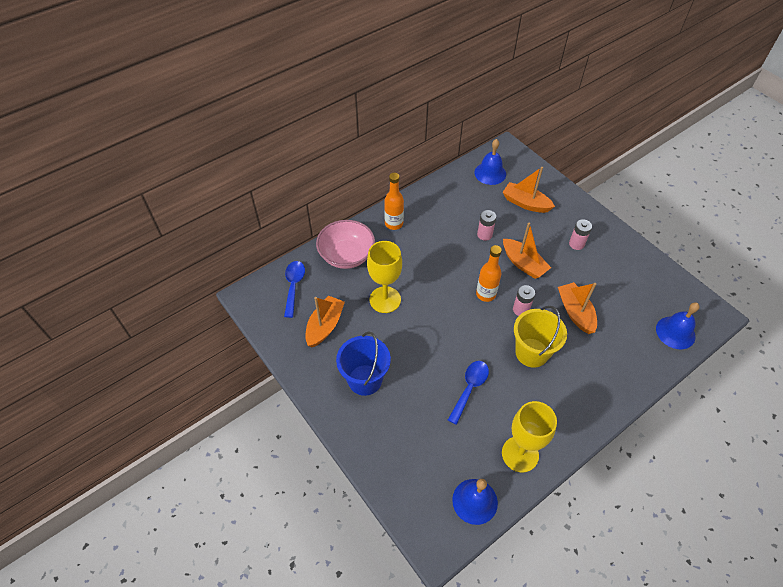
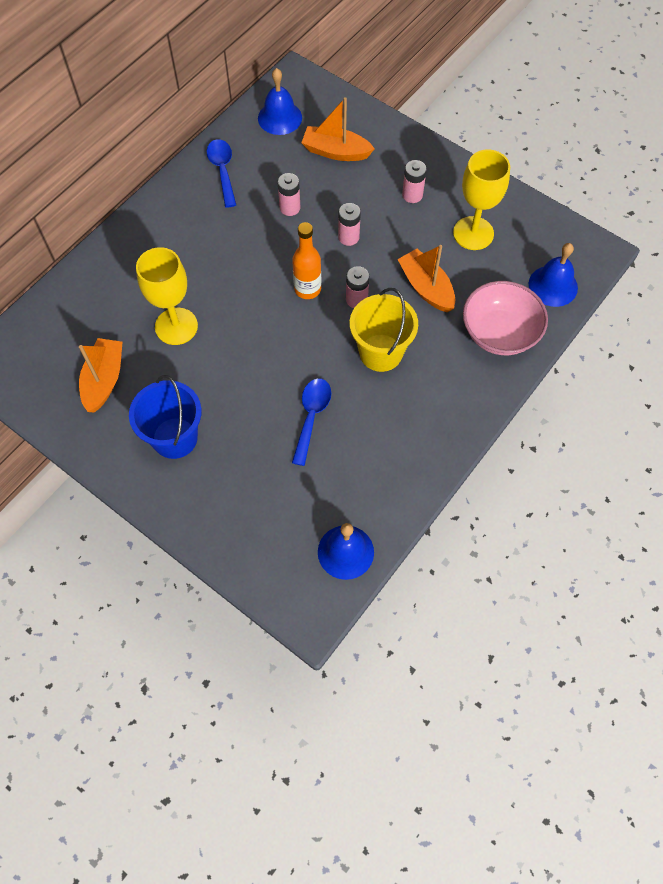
camera: 15 degrees left, 10 degrees up
blue spoon [284,261,305,318] -> blue spoon moved to [207,139,236,208]
pink bowl [316,220,375,269] -> pink bowl moved to [463,281,548,355]
orange bottle [384,173,404,230] -> none
yellow goblet [502,401,557,472] -> yellow goblet moved to [453,150,510,250]
orange boat [503,223,551,279] -> pink battery [338,203,361,246]

